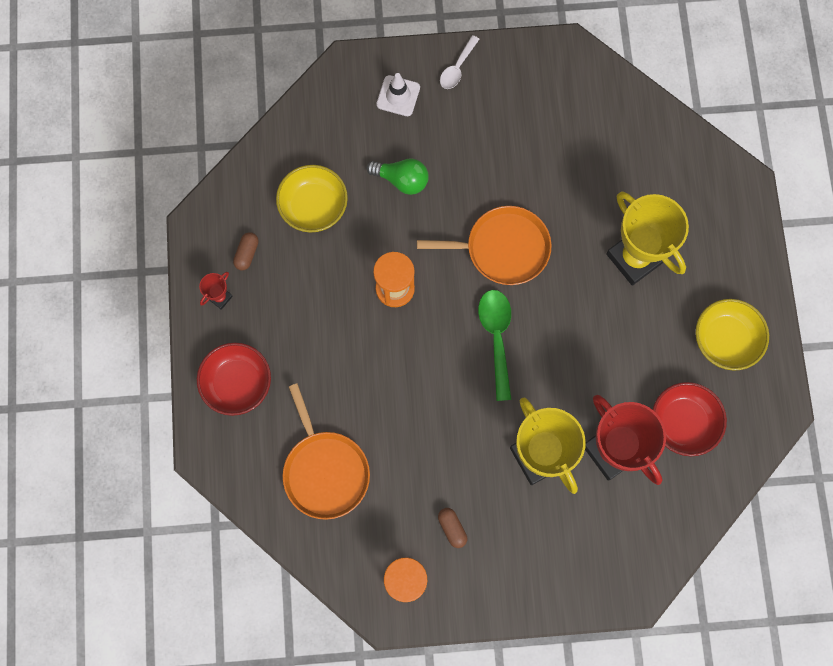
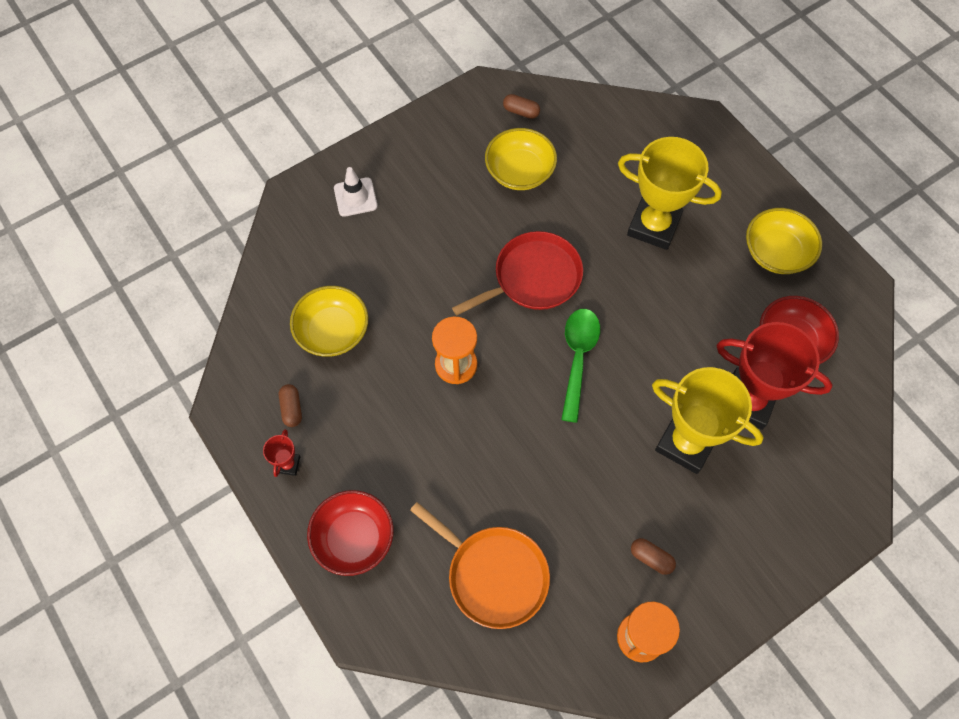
camera: 30 degrees left, 10 degrees down
green light bulb [367,159,428,195] -> none
orange pan [417,206,552,285] -> red pan [452,231,583,316]
white spoon [440,35,479,89] -> none
green spoon [478,290,512,401] -> green spoon turned 45 degrees clockwise [561,309,600,423]
none -> yellow bowl [485,128,557,190]
none -> brown capsule [503,94,540,119]

